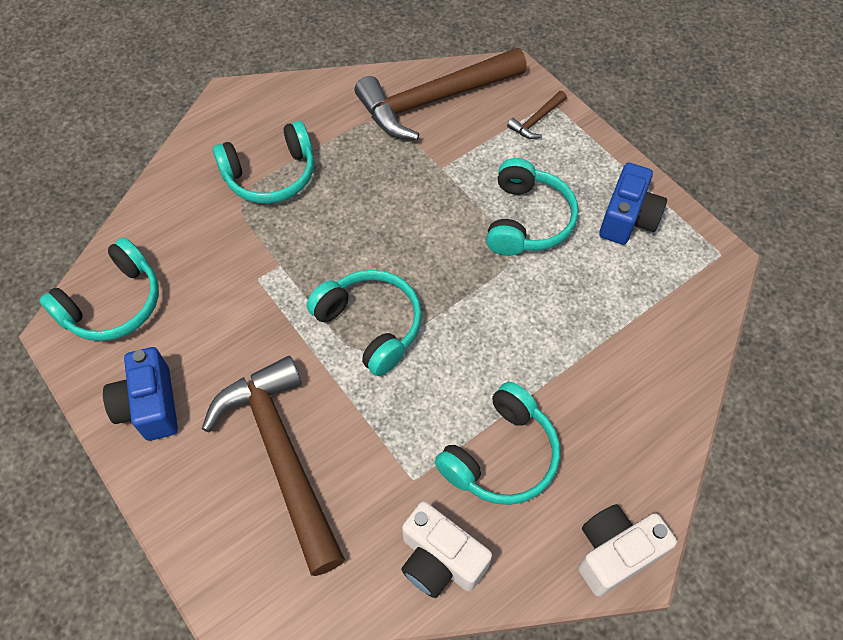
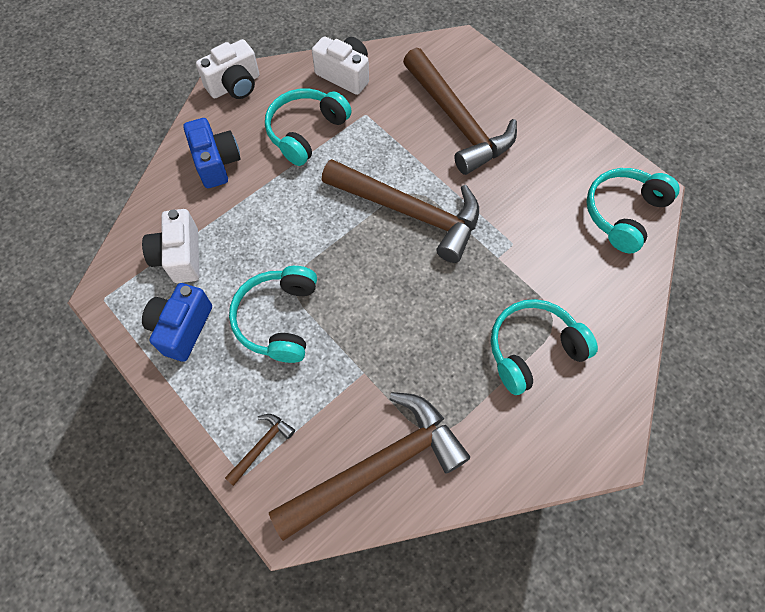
camera: 175 degrees right, 5 degrees up
blue camera [103,347,178,441] -> blue camera moved to [183,118,241,188]
turquoise headphones [307,270,422,376] -> brown hammer [322,159,479,263]
none -> white camera [142,209,199,283]

